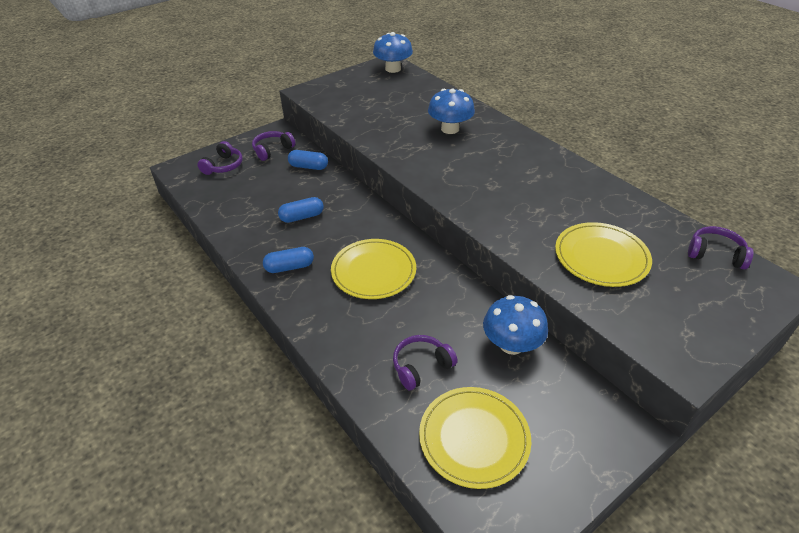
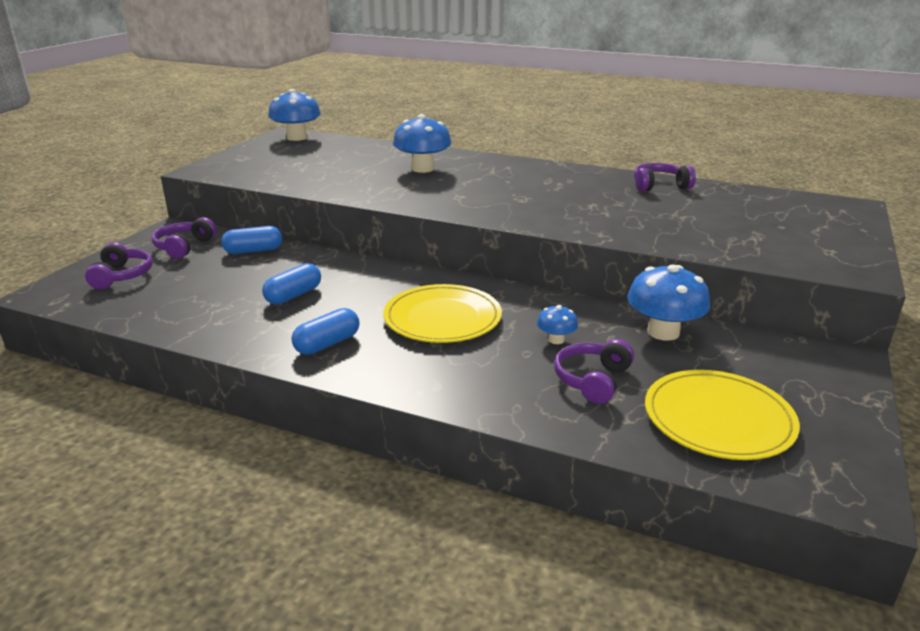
camera: 30 degrees left, 15 degrees down
yellow plate [555,222,652,287] -> none
purple headphones [688,226,753,269] -> purple headphones moved to [634,163,696,192]
none -> blue mushroom [537,305,578,344]

